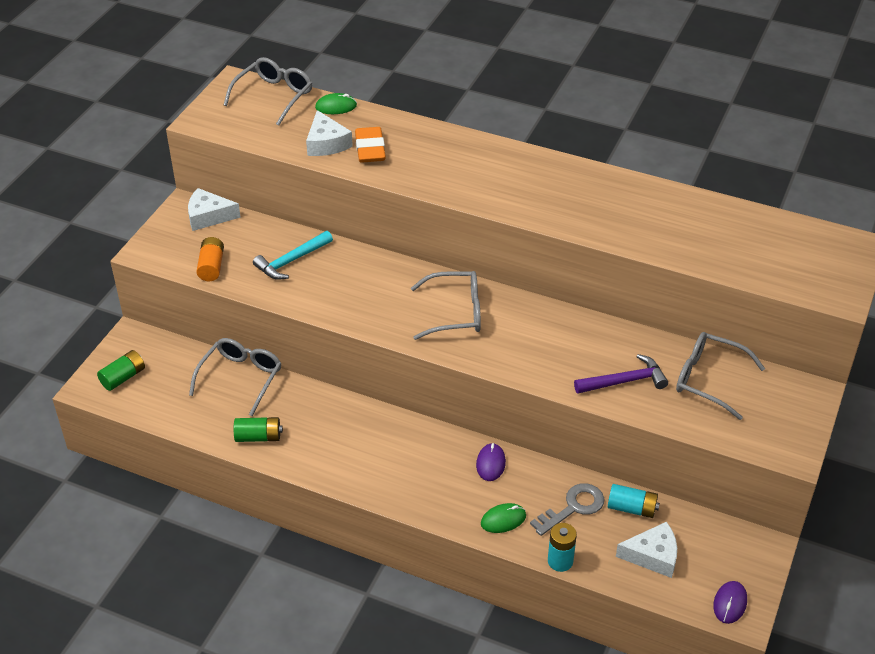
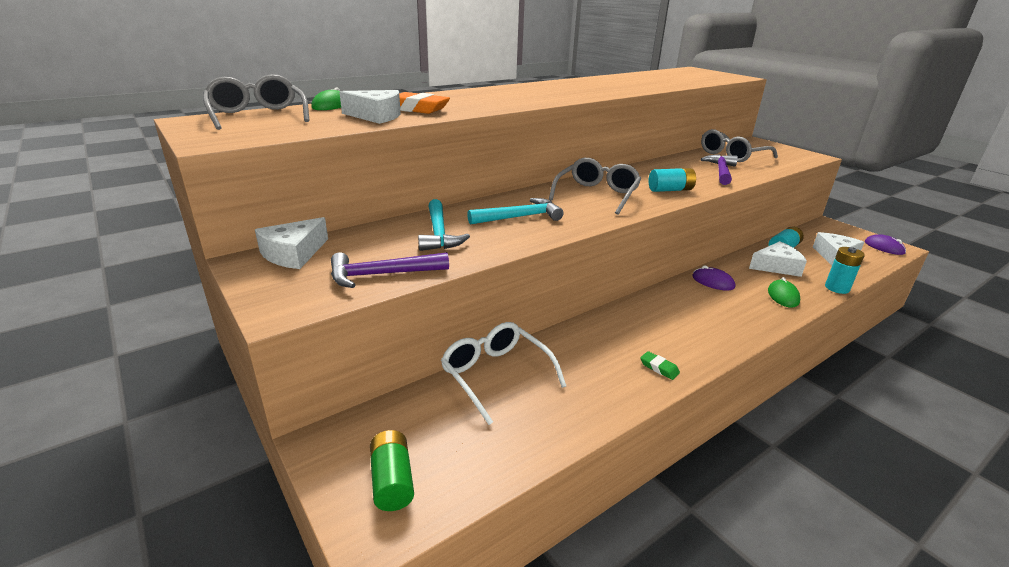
camera: 60 degrees left, 15 degrees down
grey glasses [189,338,282,416] -> white glasses [441,322,566,425]
orange battery [196,237,224,281] -> purple hammer [331,252,449,288]
green battery [234,417,283,442] -> none
grey key [530,483,604,536] -> white cheese [749,241,807,277]
none -> turquoise hammer [467,198,564,225]
none -> green eraser [640,351,680,380]
none -> turquoise battery [648,168,696,192]

